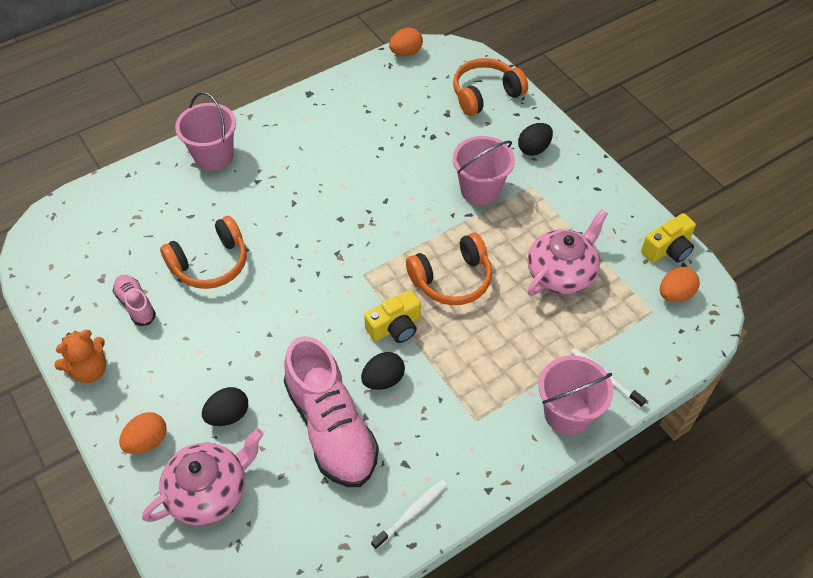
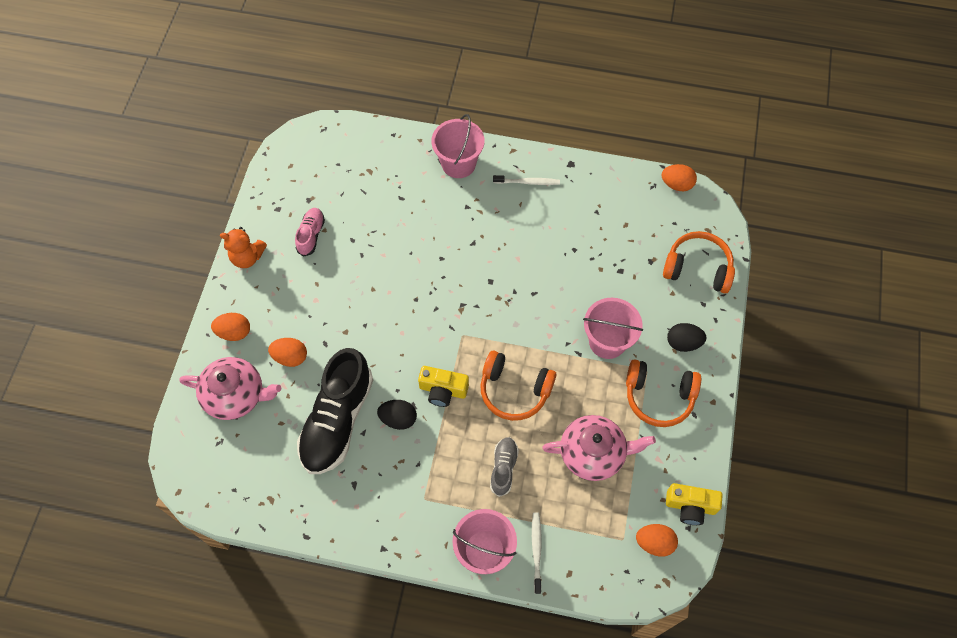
camera: 45 degrees right, 10 degrees up
orange headphones [160,216,247,289] -> orange headphones moved to [626,359,701,427]
black egg [202,387,248,426] -> orange egg [268,338,307,367]
pink shoe [284,336,379,487] -> black shoe [297,348,373,474]
white toothbrush [371,480,447,550] -> white toothbrush moved to [493,175,560,185]
none -> grey shoe [490,437,519,497]

